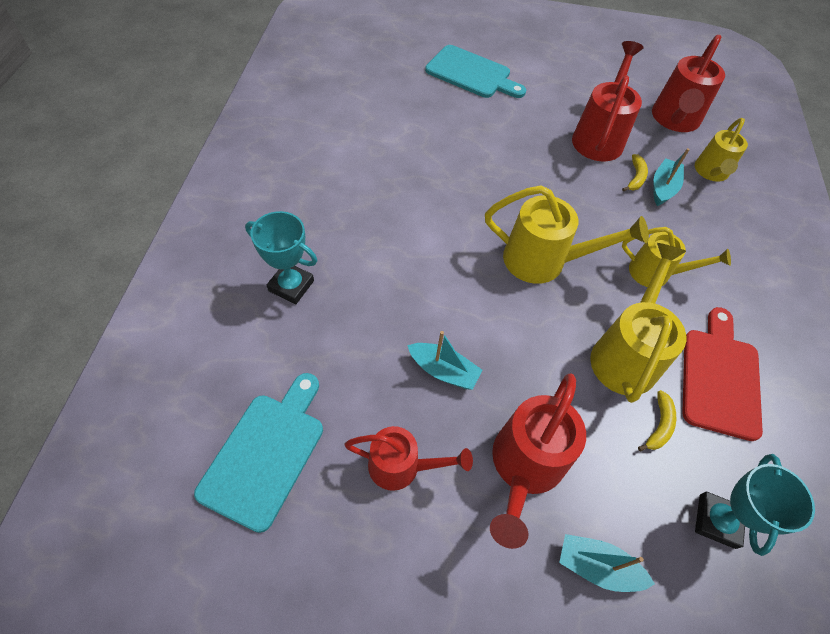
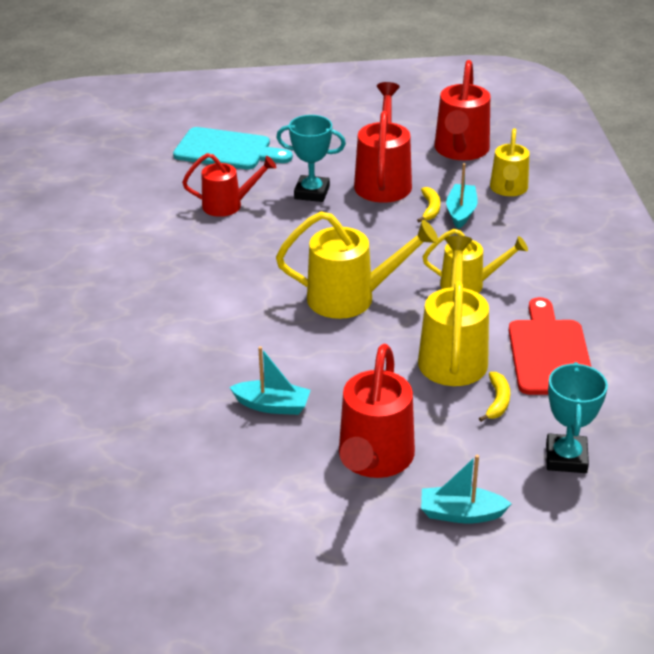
camera: 10 degrees left, 20 degrees down
turquoise cutting board [194,373,323,533] -> none
turquoise trophy [245,211,317,304] -> turquoise trophy moved to [276,115,346,202]
red watering can [344,426,473,491] -> red watering can moved to [182,153,276,217]

